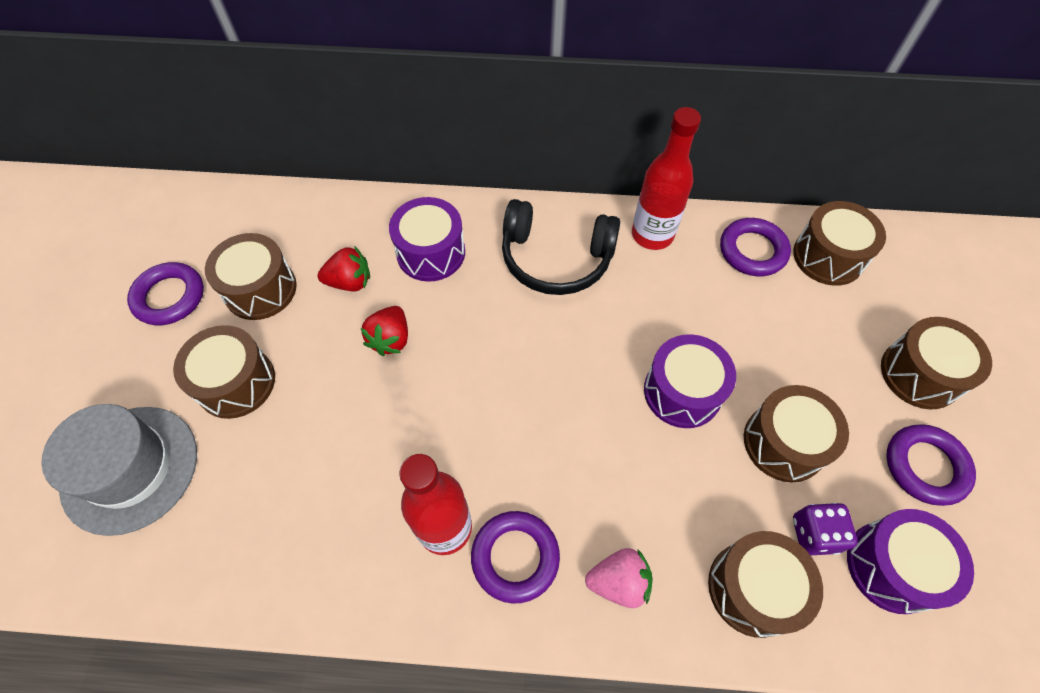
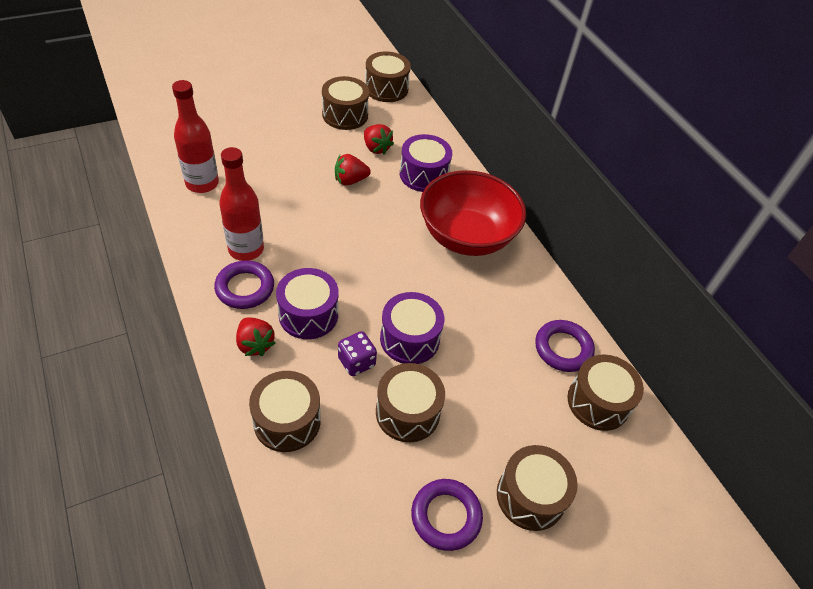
camera: 55 degrees right, 10 degrees down
grey hat [41,404,197,536] -> none
purple ring [127,262,204,325] -> none
brown drum [173,325,275,419] -> brown drum moved to [365,51,411,102]
black headphones [502,199,620,295] -> red bowl [420,170,526,256]
pink strawberry [585,548,653,608] -> red strawberry [236,318,276,356]
red bottle [632,107,701,250] -> red bottle moved to [172,80,219,193]
purple dice [793,503,858,556] -> purple dice moved to [338,331,377,376]
purple drum [847,509,974,614] -> purple drum moved to [276,268,338,339]

